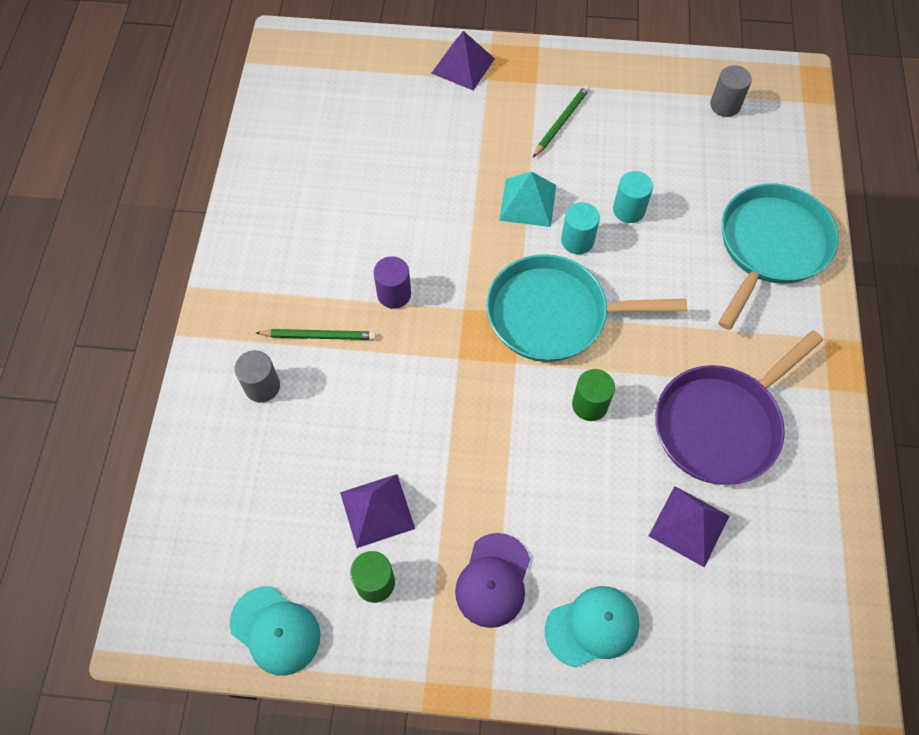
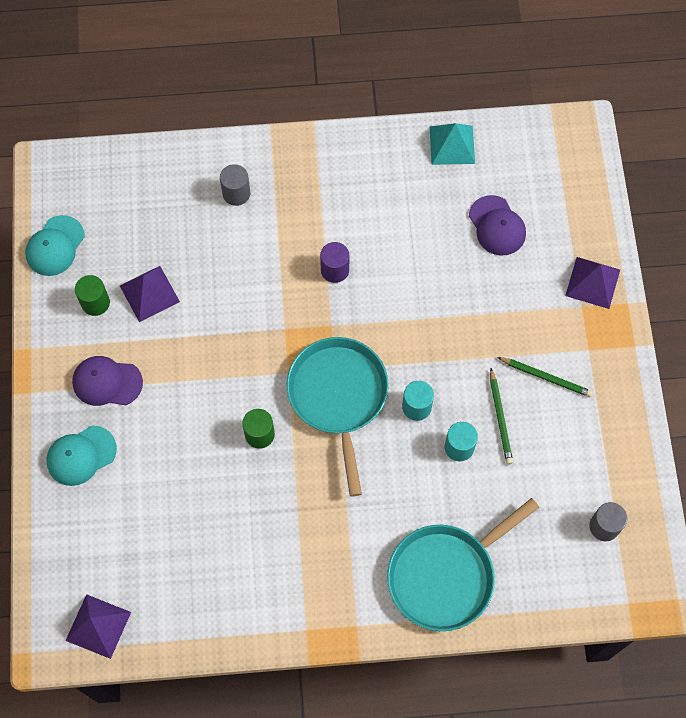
camera: 80 degrees right, 5 degrees up
green pencil [256,329,376,340] -> green pencil moved to [490,368,513,464]
turquoise pyramid [499,171,556,227] -> turquoise pyramid moved to [430,123,475,165]
turquoise cap [545,586,640,667] -> turquoise cap turned 90 degrees clockwise [46,425,117,486]
purple pyramid [649,486,729,567] -> purple pyramid moved to [65,594,131,659]
purple pan [655,330,823,485] -> none
turquoise pan [718,183,839,330] -> turquoise pan turned 120 degrees clockwise [387,498,539,631]
none -> purple cap [469,195,526,256]

